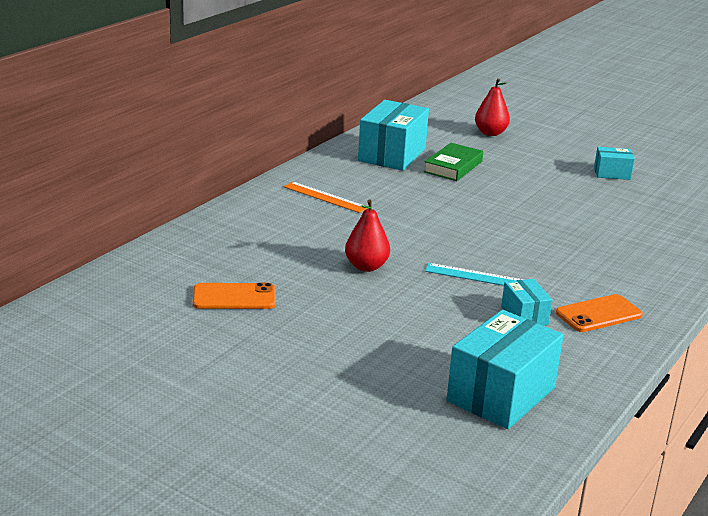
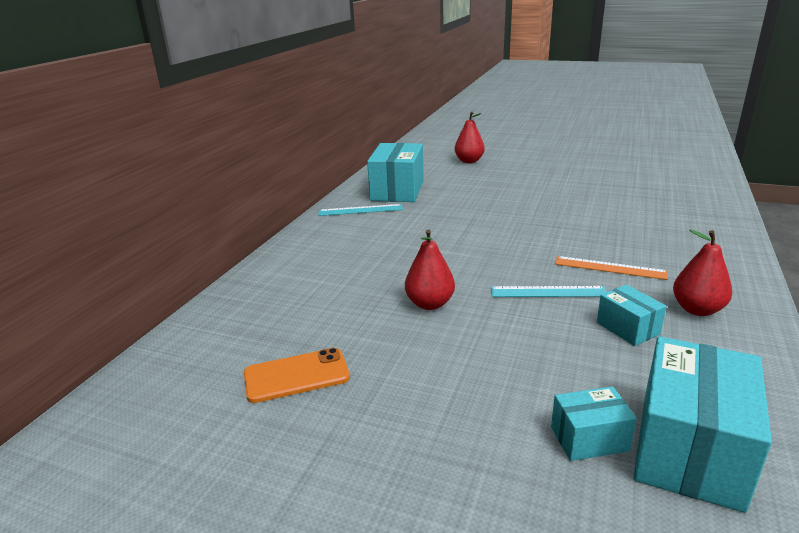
camera: 10 degrees left, 0 degrees up
orange ruler [284,182,367,213] -> orange ruler moved to [555,256,668,280]
green book [424,143,483,181] -> none
orange phone [556,294,643,332] -> red pear [673,229,732,316]
turquoise box [594,147,635,180] -> turquoise box moved to [551,386,637,461]
none -> turquoise ruler [318,204,403,216]

